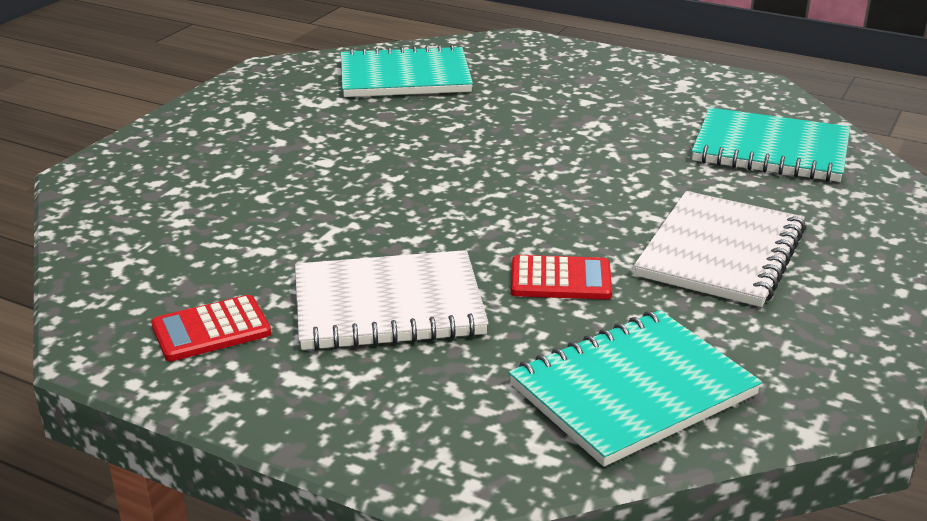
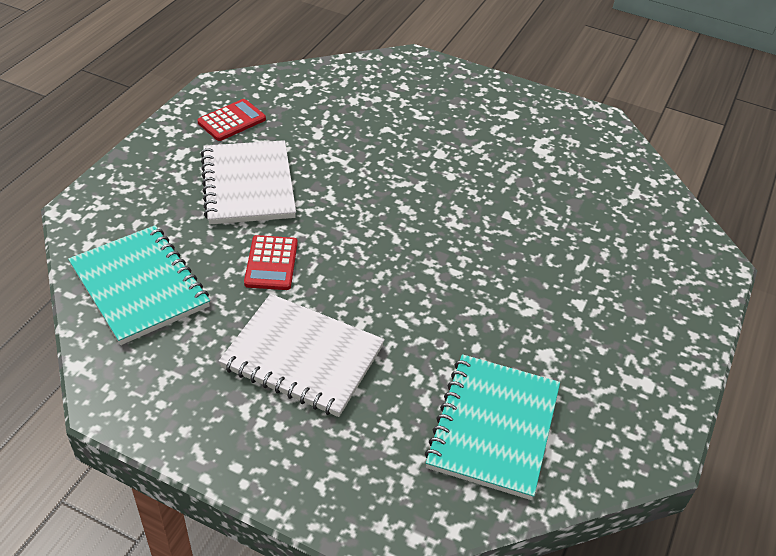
camera: 85 degrees right, 15 degrees up
red calculator [151,295,271,361] -> red calculator turned 75 degrees clockwise [197,99,266,141]
turquoise notebook [341,44,473,97] -> none

